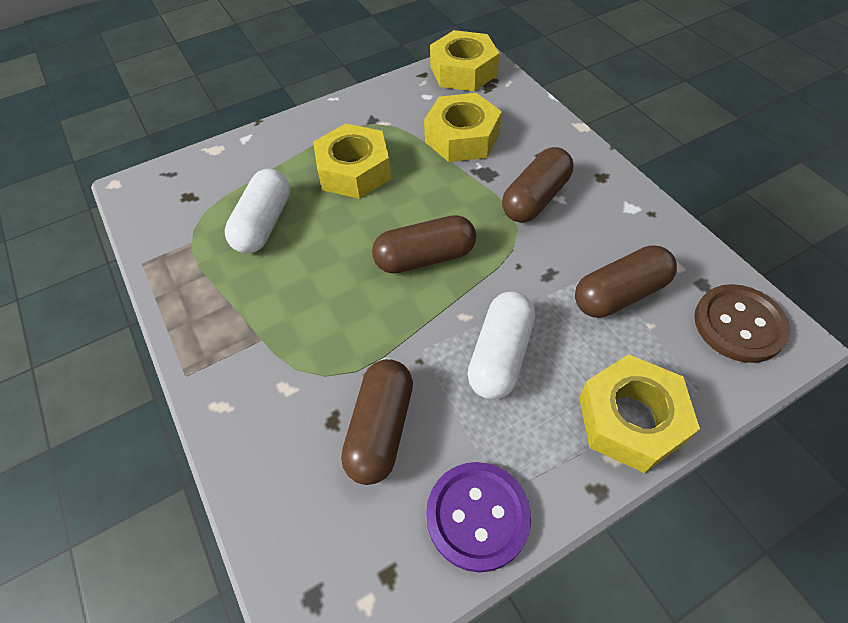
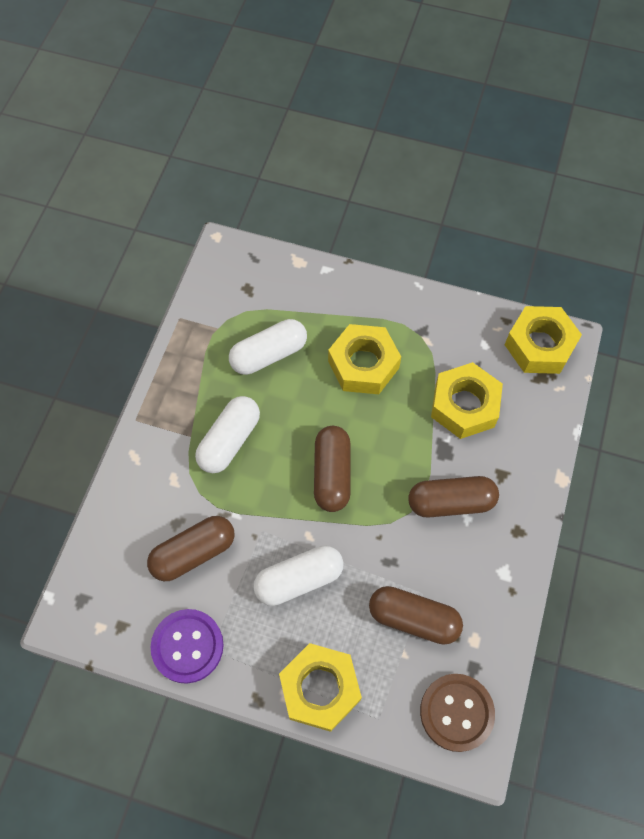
camera: 45 degrees right, 10 degrees up
brown capsule [372,215,476,274] -> brown capsule turned 60 degrees clockwise [314,426,351,512]
none -> white capsule [195,396,260,473]

